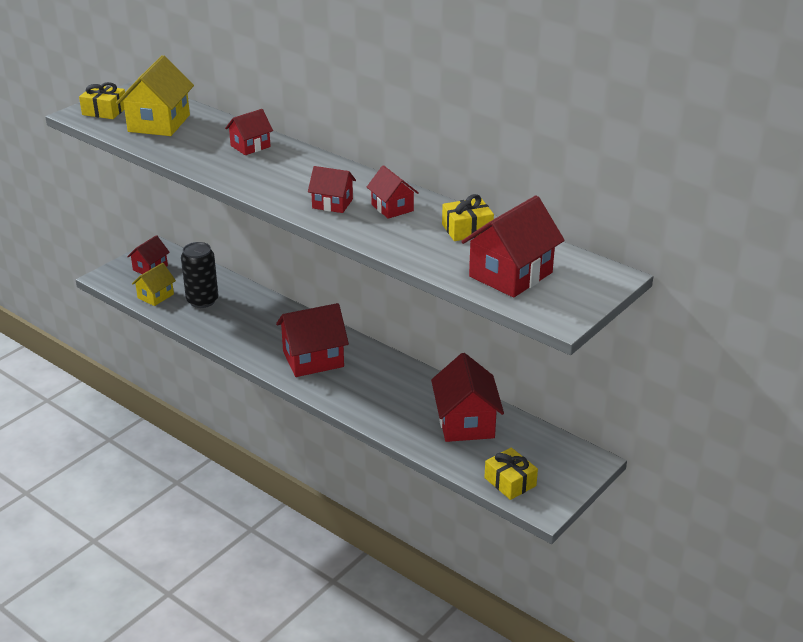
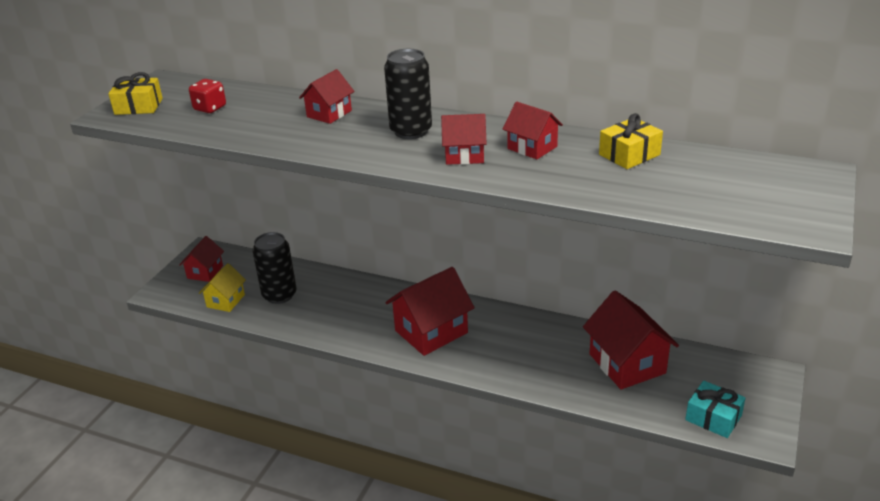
camera: 15 degrees left, 0 degrees up
yellow house [116,55,194,136] -> red dice [189,79,226,113]
red house [461,195,565,298] -> none
yellow gift [484,447,538,500] -> turquoise gift [685,380,745,438]
none -> black can [384,49,432,139]

